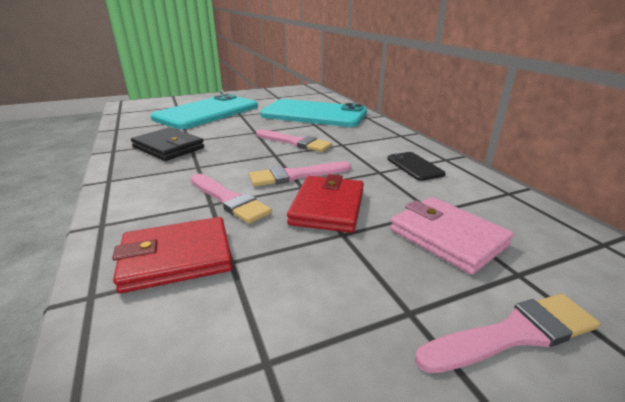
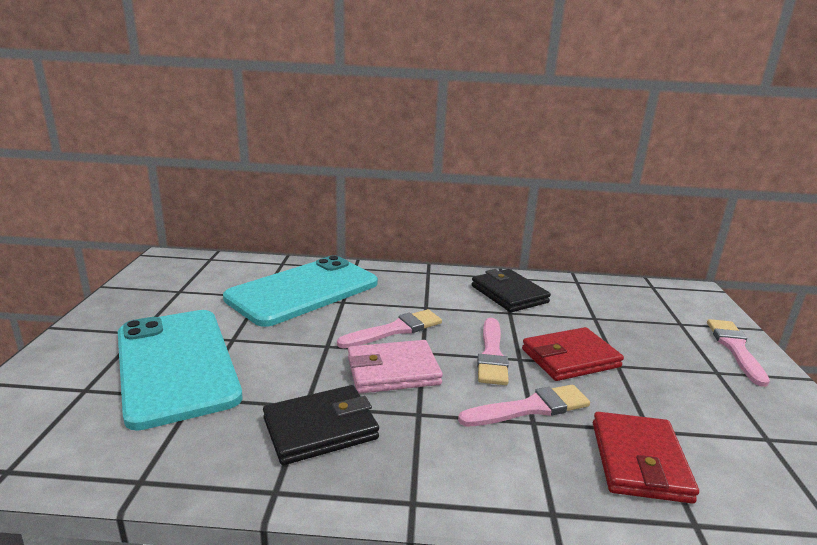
camera: 65 degrees left, 5 degrees down
red wallet [287,174,364,233] -> red wallet turned 60 degrees counterclockwise [522,327,624,381]
black phone [387,152,446,181] -> black wallet [471,269,551,312]
pink wallet [390,197,514,275] -> pink wallet moved to [348,340,443,394]

